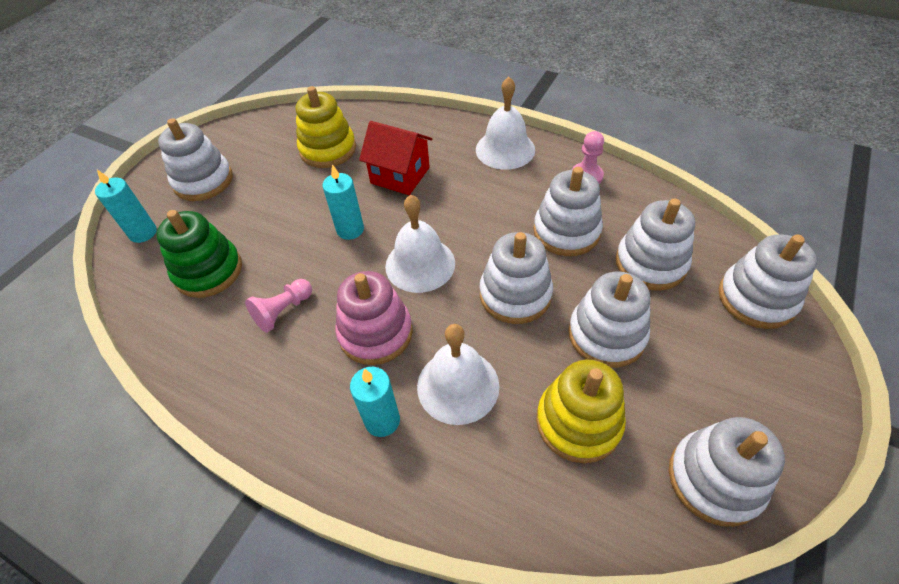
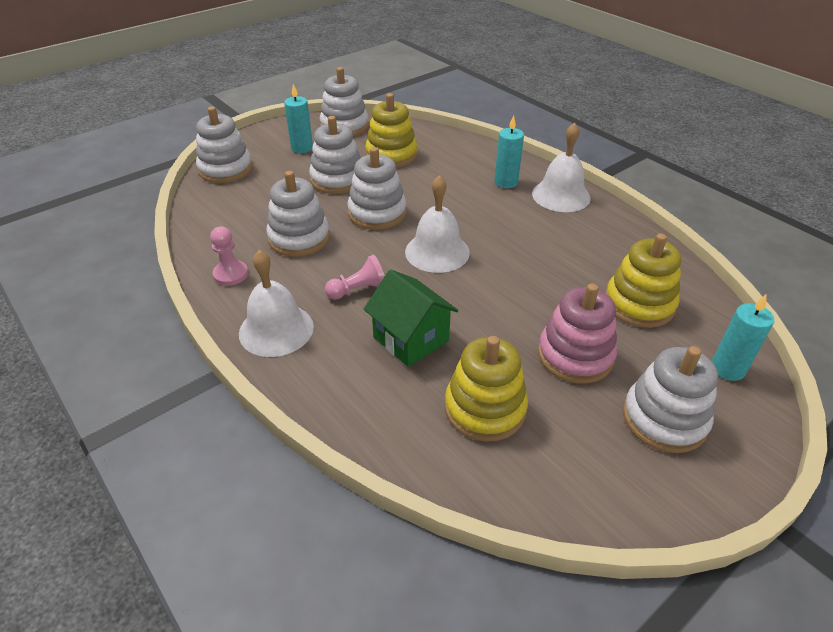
camera: 160 degrees left, 10 degrees down
green stacking toy [156,210,242,298] -> yellow stacking toy [606,233,681,328]
pink pawn [245,279,312,333] -> pink pawn moved to [325,254,385,300]
turquoise candle [323,164,364,240] -> turquoise candle moved to [284,84,313,153]
pink stacking toy [336,271,413,365] -> pink stacking toy moved to [538,283,617,384]
red house [359,121,433,195] -> green house [364,269,458,367]
white bell [417,324,500,425] -> white bell moved to [532,123,591,212]
white stacking toy [616,199,695,291] -> none

